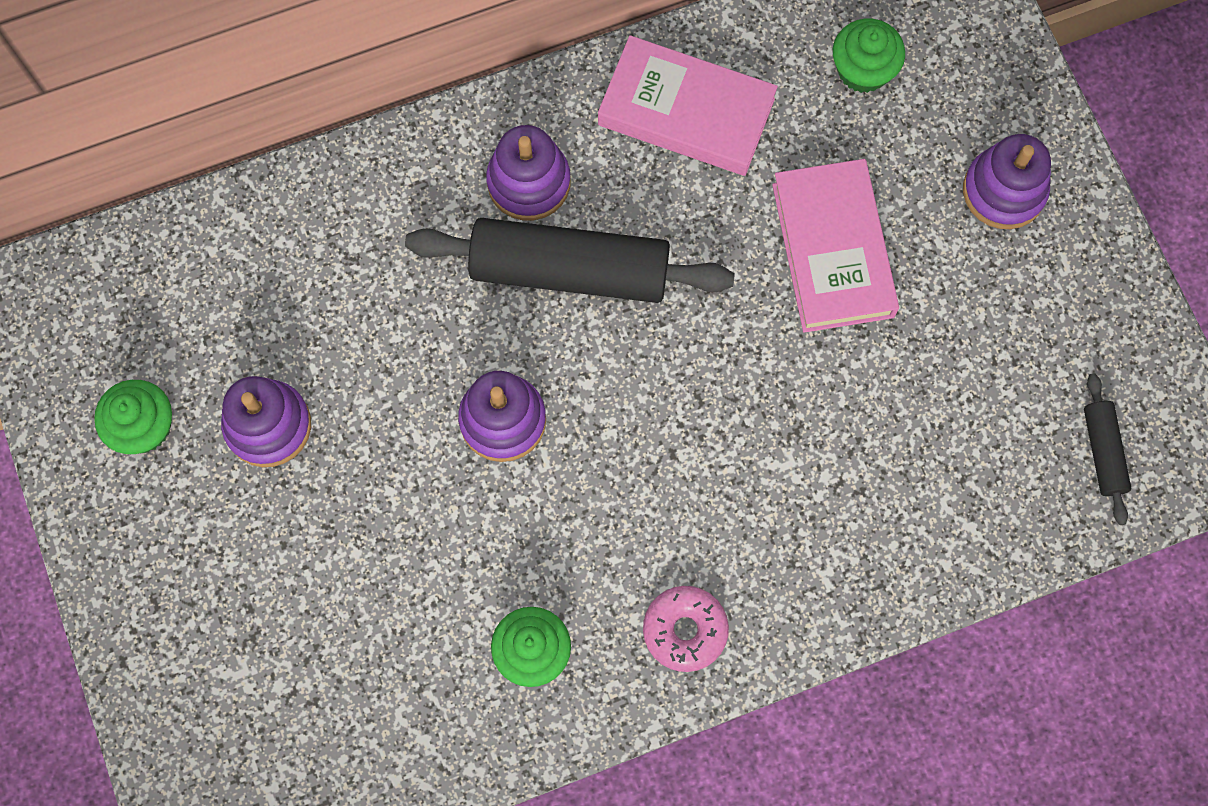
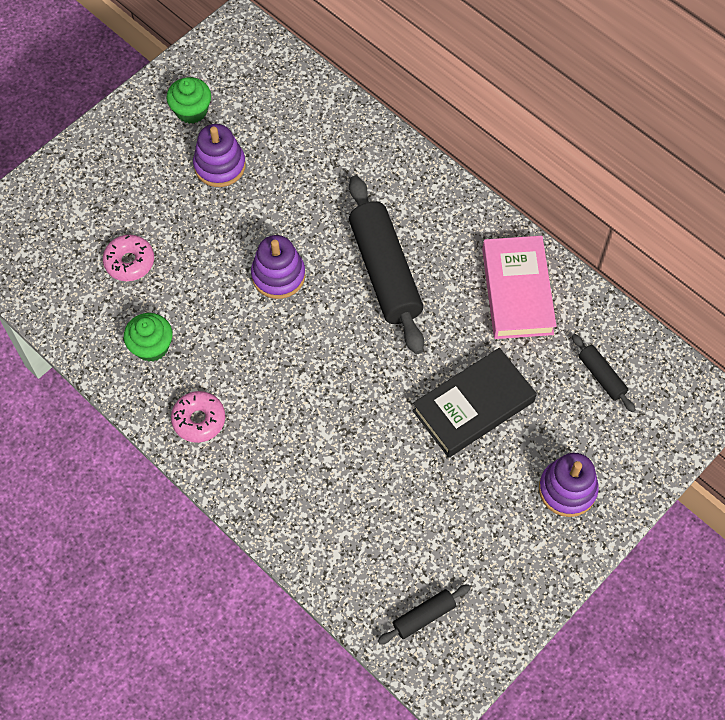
camera: 65 degrees right, 10 degrees down
purple stacking toy [486,125,570,220] -> none
pink book [772,159,899,333] -> black book [412,348,537,458]
green cupcake [833,18,905,93] -> black rolling pin [572,334,636,412]
none -> pink donut [103,235,154,281]

